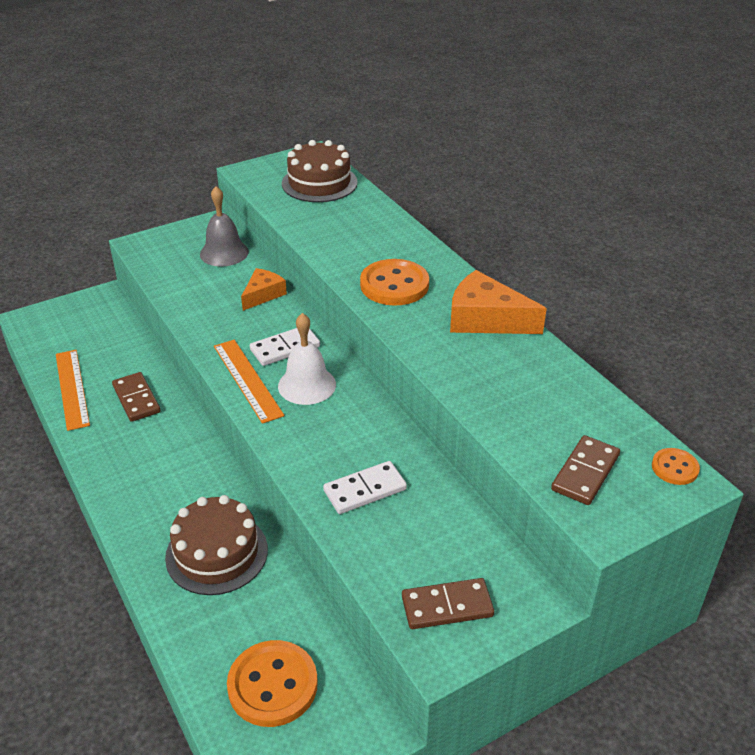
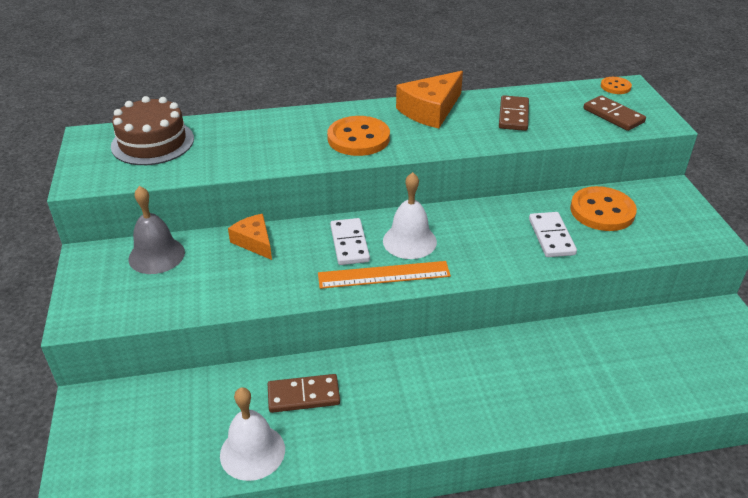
camera: 70 degrees left, 0 degrees up
orange ruler [56,350,90,431] -> white bell [220,387,285,481]
brown cake [165,495,268,595] -> none
orange button [227,640,318,727] -> orange button moved to [570,186,637,231]
brown domino [402,578,494,629] -> brown domino moved to [499,95,529,131]

